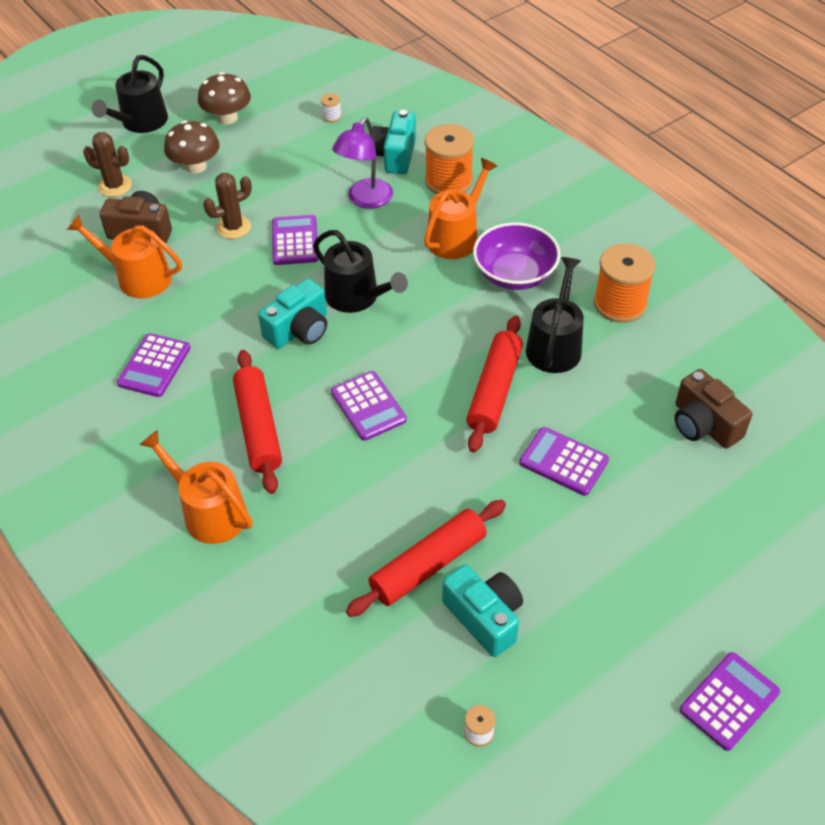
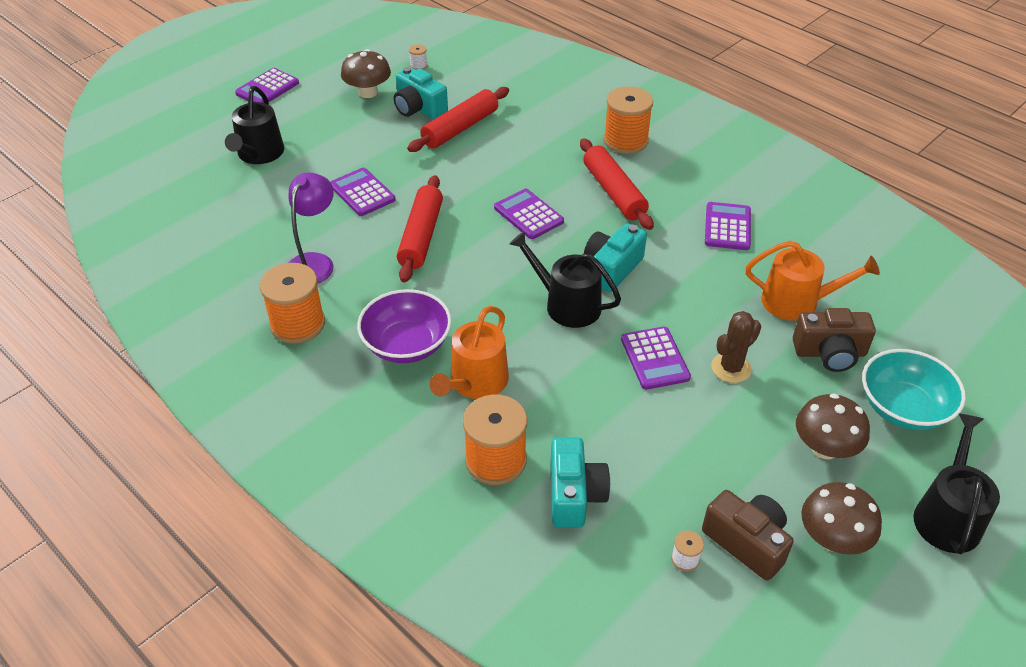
camera: 170 degrees right, 5 degrees down
brown cactus [83,132,132,197] -> turquoise bowl [862,349,966,430]
orange watering can [140,430,252,544] -> orange spool [604,86,653,154]
purple lamp [332,117,393,209] -> purple lamp moved to [289,172,334,284]
purple calculator [519,427,609,496] -> purple calculator turned 150 degrees counterclockwise [331,168,396,216]
black watering can [526,257,584,373] -> black watering can moved to [225,86,284,164]
brown camera [675,369,752,449] -> brown camera moved to [702,490,794,580]
none -> brown mushroom [341,49,391,98]

